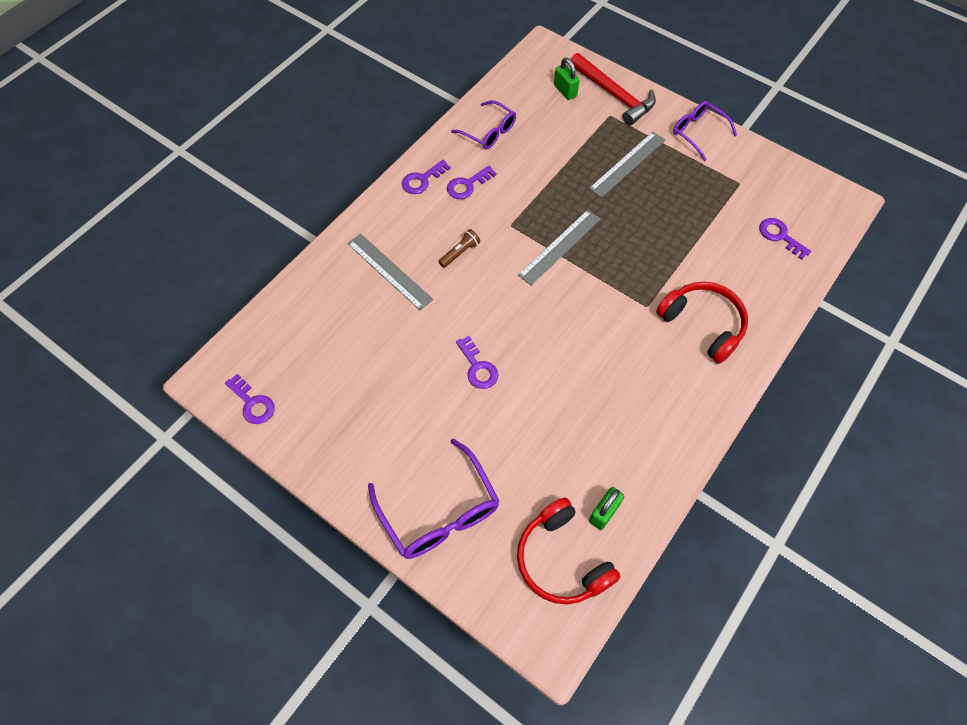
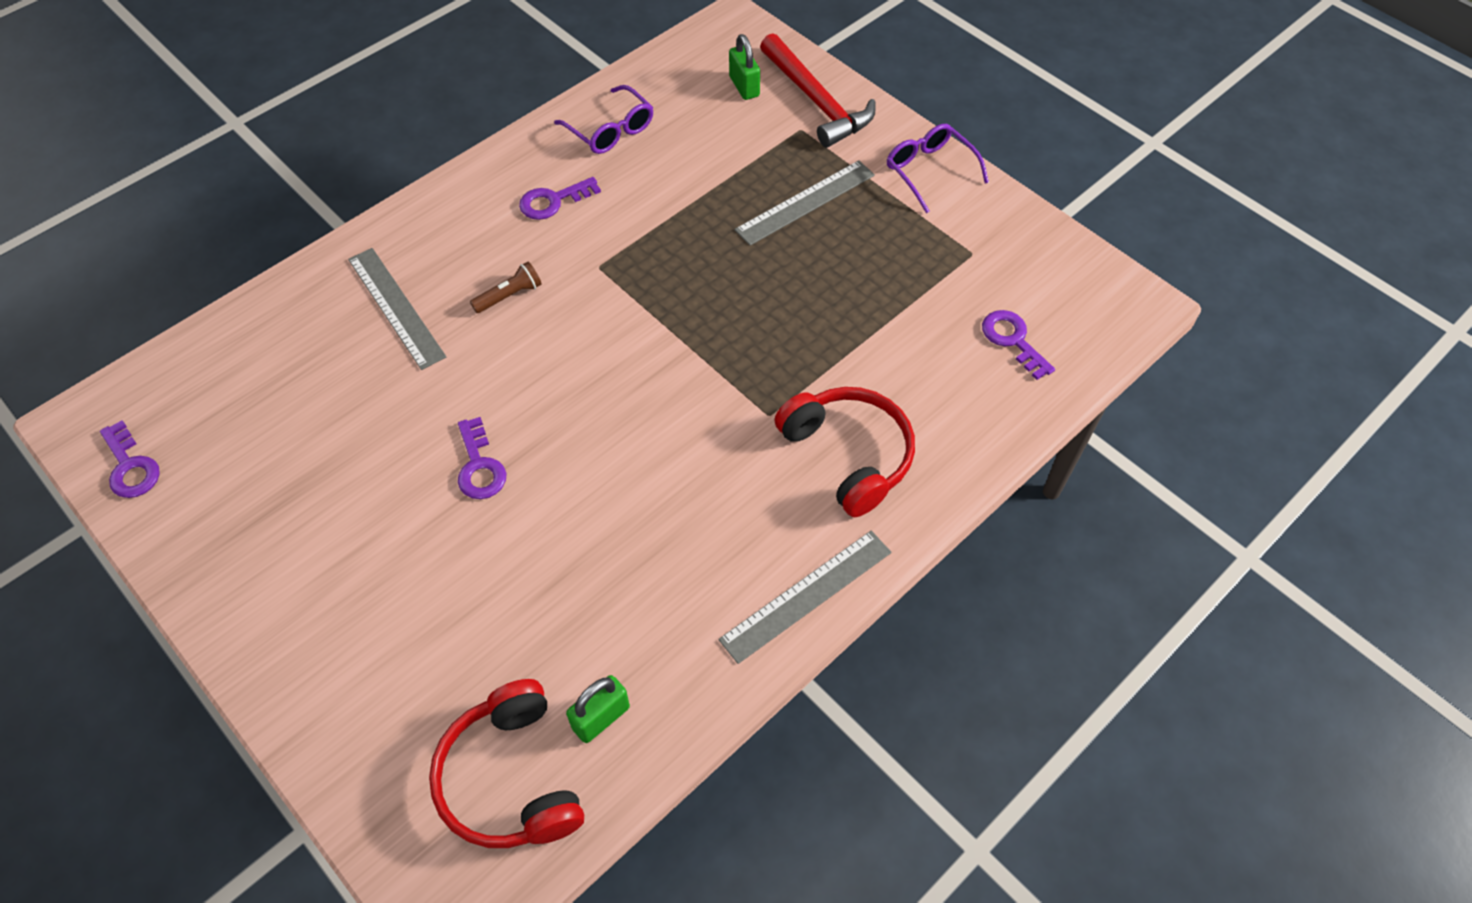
camera: 10 degrees right, 5 degrees down
purple glasses [368,439,499,559] -> none
purple key [402,160,451,194] -> none
grey ruler [518,210,601,285] -> grey ruler moved to [718,531,891,664]

